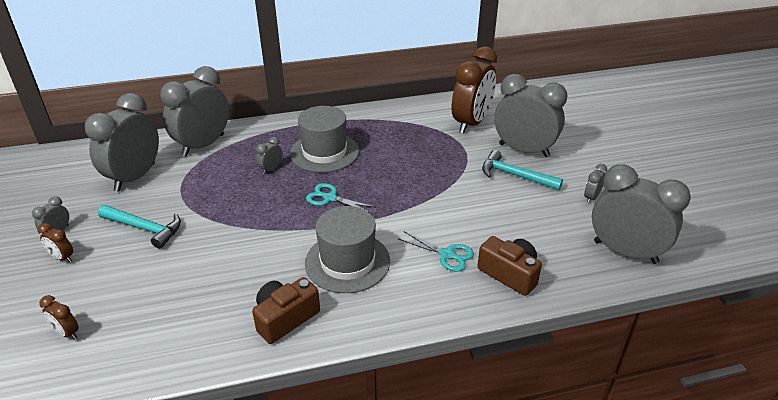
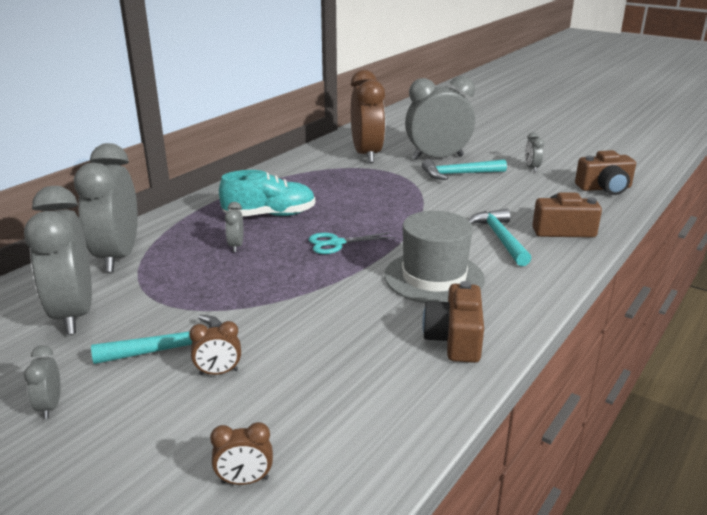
camera: 40 degrees left, 10 degrees down
brown clock [38,223,73,262] -> brown clock moved to [189,321,241,375]
grey hat [290,106,359,173] -> turquoise shoe [219,170,315,216]
turquoise scissors [399,231,474,272] -> turquoise hammer [468,208,532,266]
grey clock [592,164,691,264] -> brown camera [575,150,636,195]

